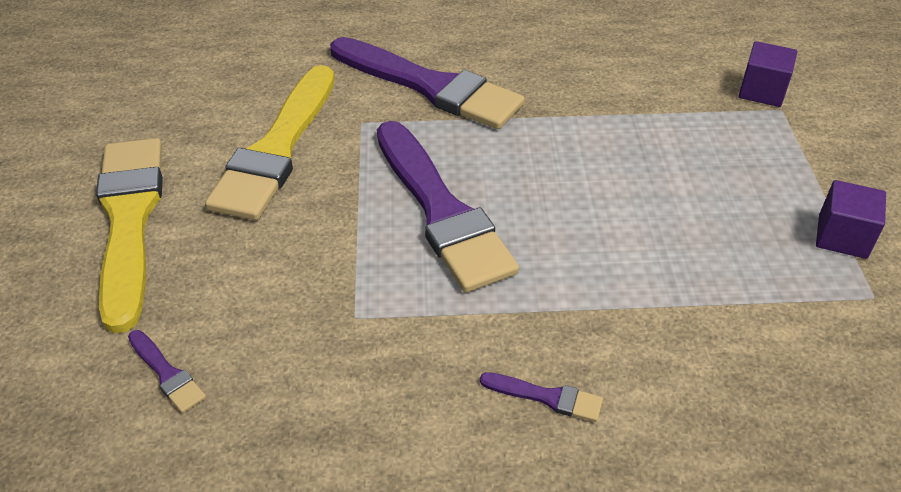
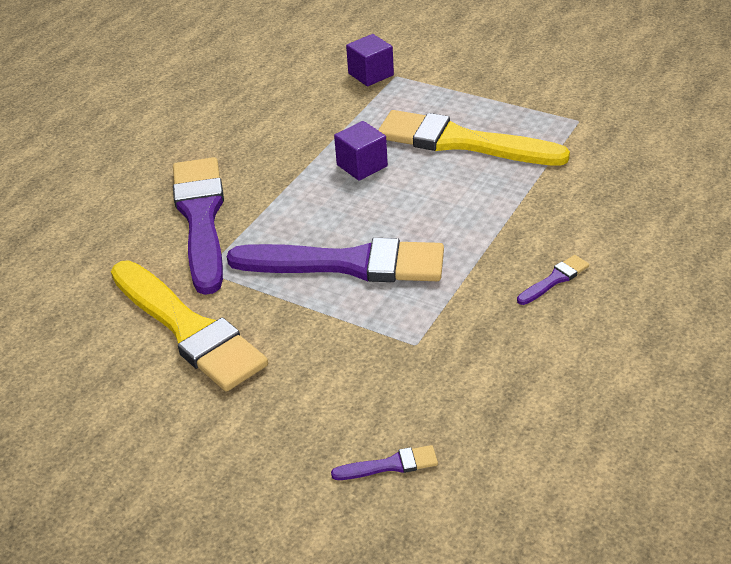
camera: 55 degrees left, 5 degrees down
yellow brush [96,138,163,333] -> yellow brush moved to [378,110,570,166]
purple brush [330,37,525,129] -> purple brush turned 75 degrees counterclockwise [173,157,224,295]
purple cube [816,180,886,259] -> purple cube moved to [334,121,388,181]

